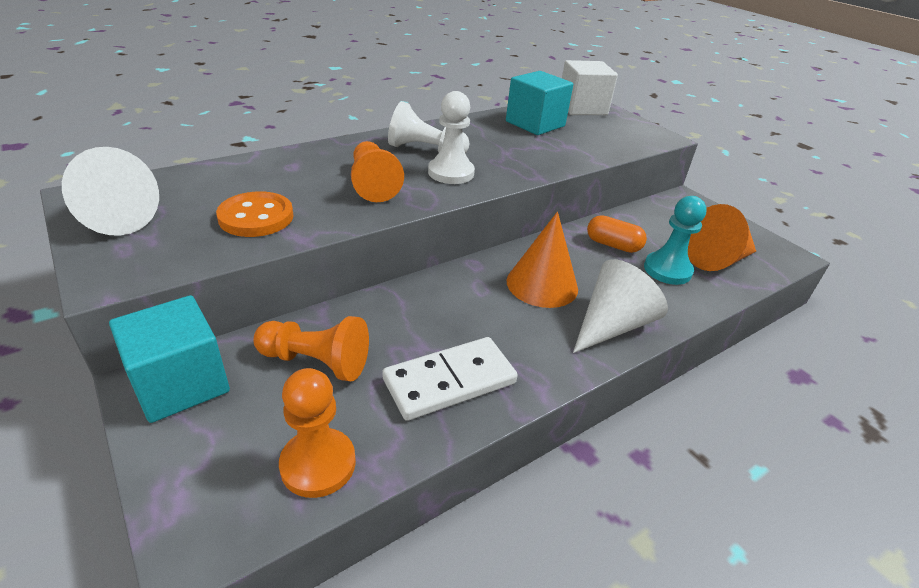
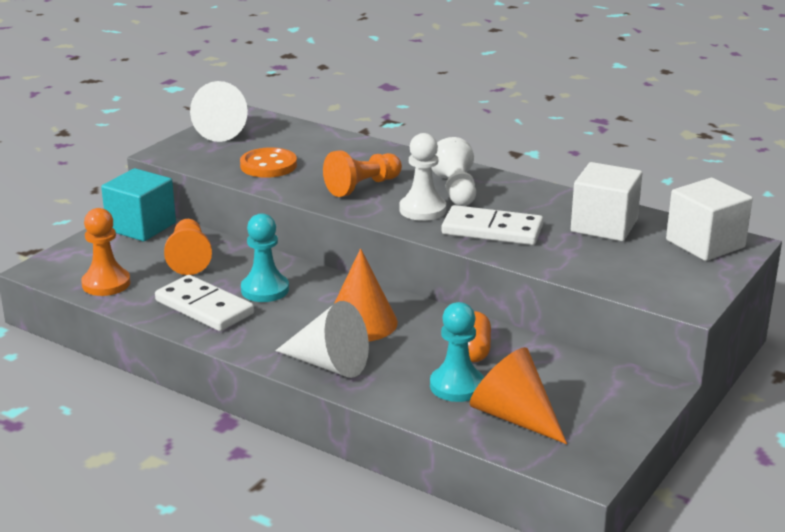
camera: 70 degrees right, 10 degrees down
turquoise cube [506,71,573,135] -> white cube [571,162,642,241]
none -> turquoise pawn [241,213,289,302]
none -> white domino [442,205,543,245]

